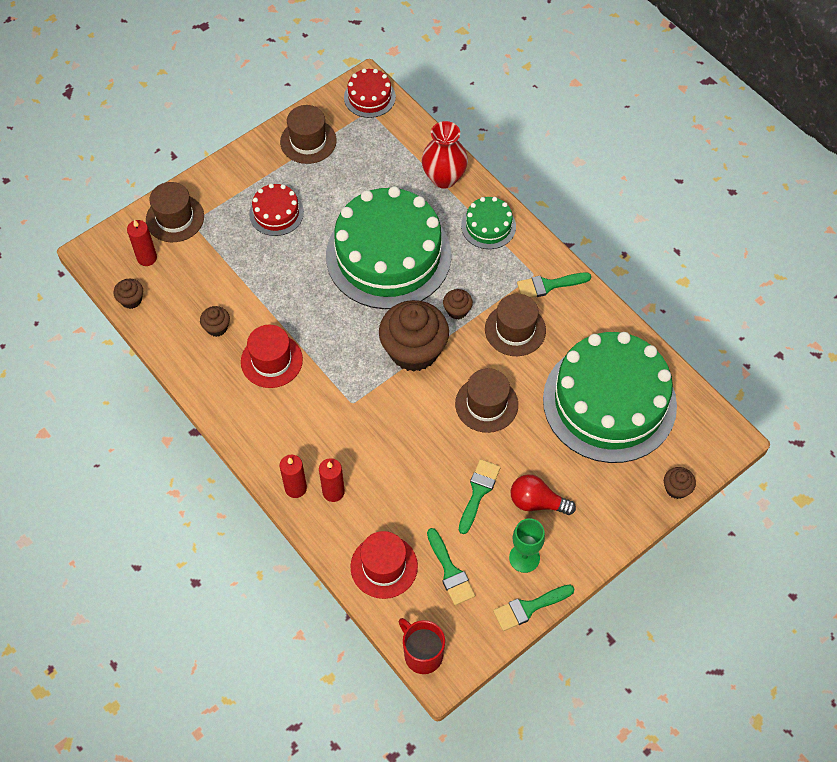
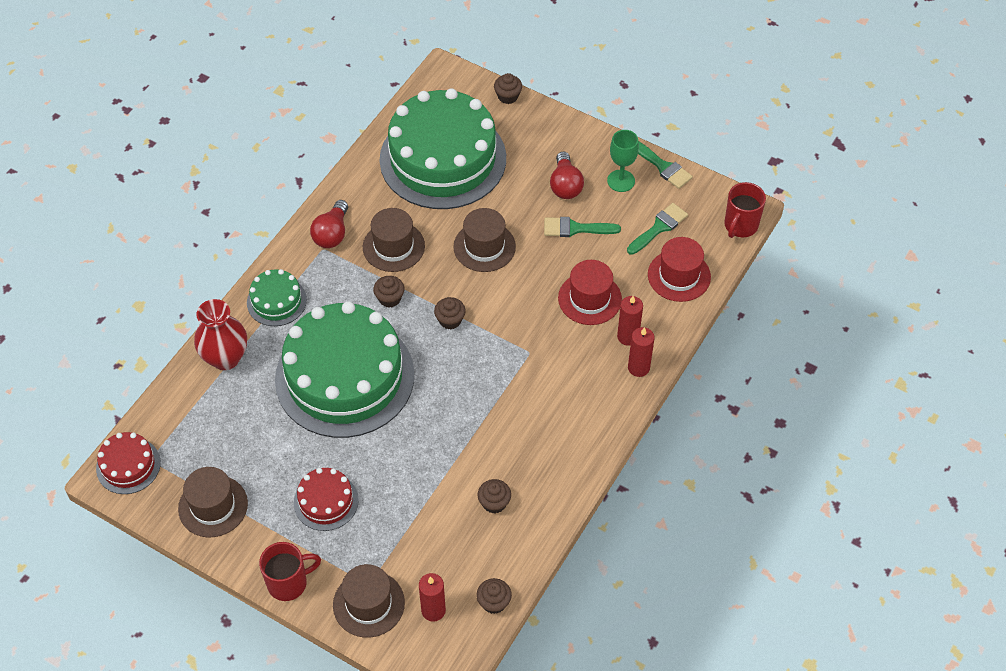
camera: 110 degrees left, 5 degrees down
red hat [241,325,303,388] -> red hat moved to [558,260,622,325]
brown cupcake [379,300,449,372] -> brown cupcake [434,297,466,329], size x0.44
green brush [517,272,591,298] -> red light bulb [310,200,348,248]
none -> red mug [259,542,321,601]

